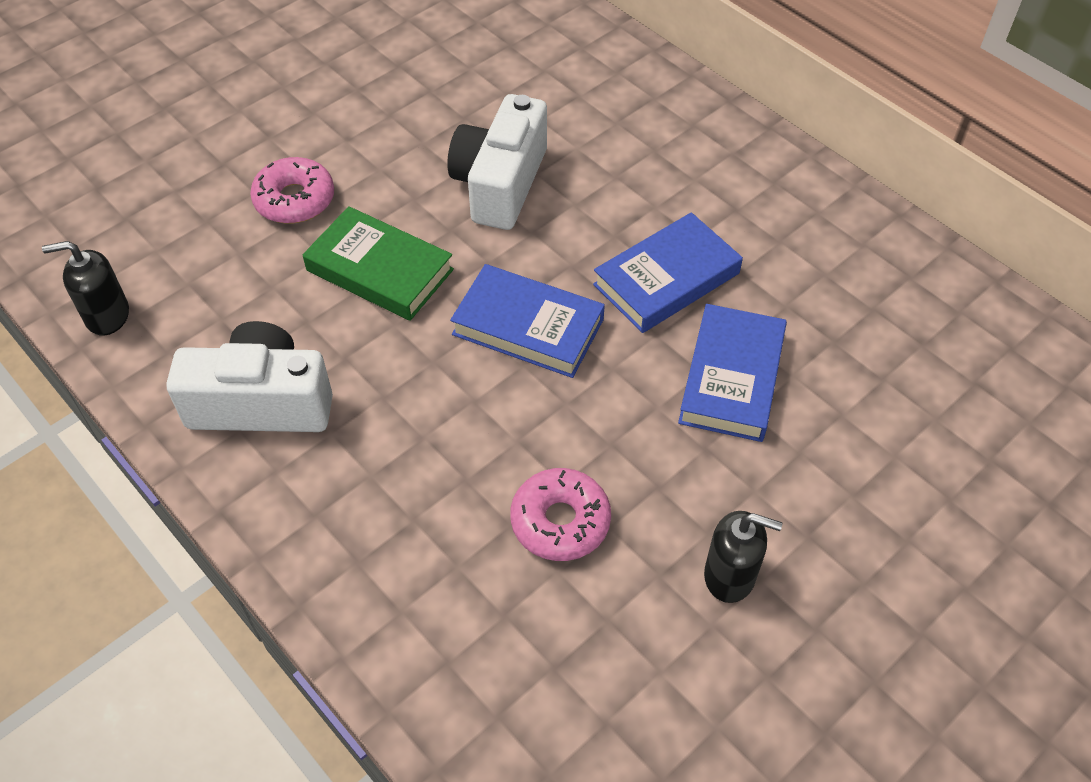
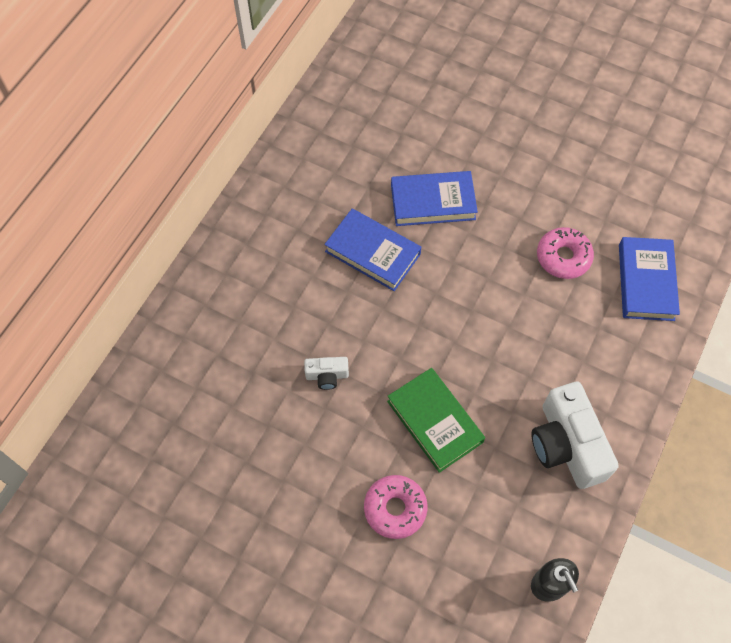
camera: 110 degrees left, 10 degrees up
green book [303,206,454,321] -> green book turned 45 degrees counterclockwise [387,368,485,473]
white camera [447,94,547,230] -> white camera [304,357,349,390], size x0.47
blue book [450,264,605,378] -> blue book moved to [619,237,680,321]
black soap dispenser [704,511,782,603] -> none

